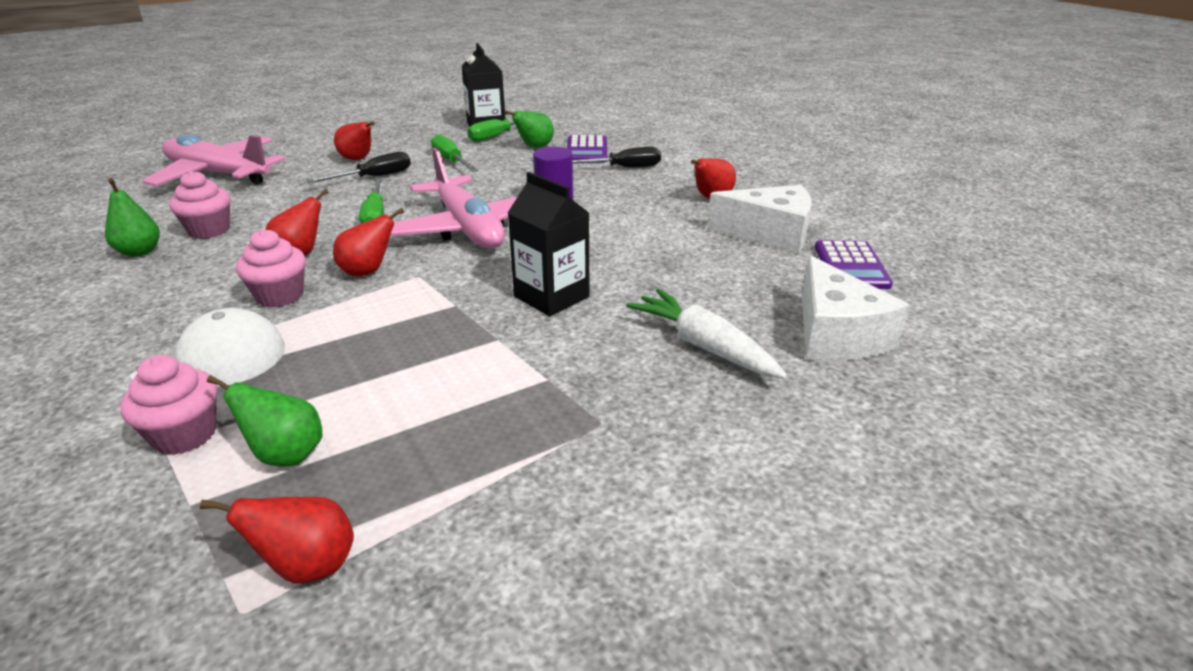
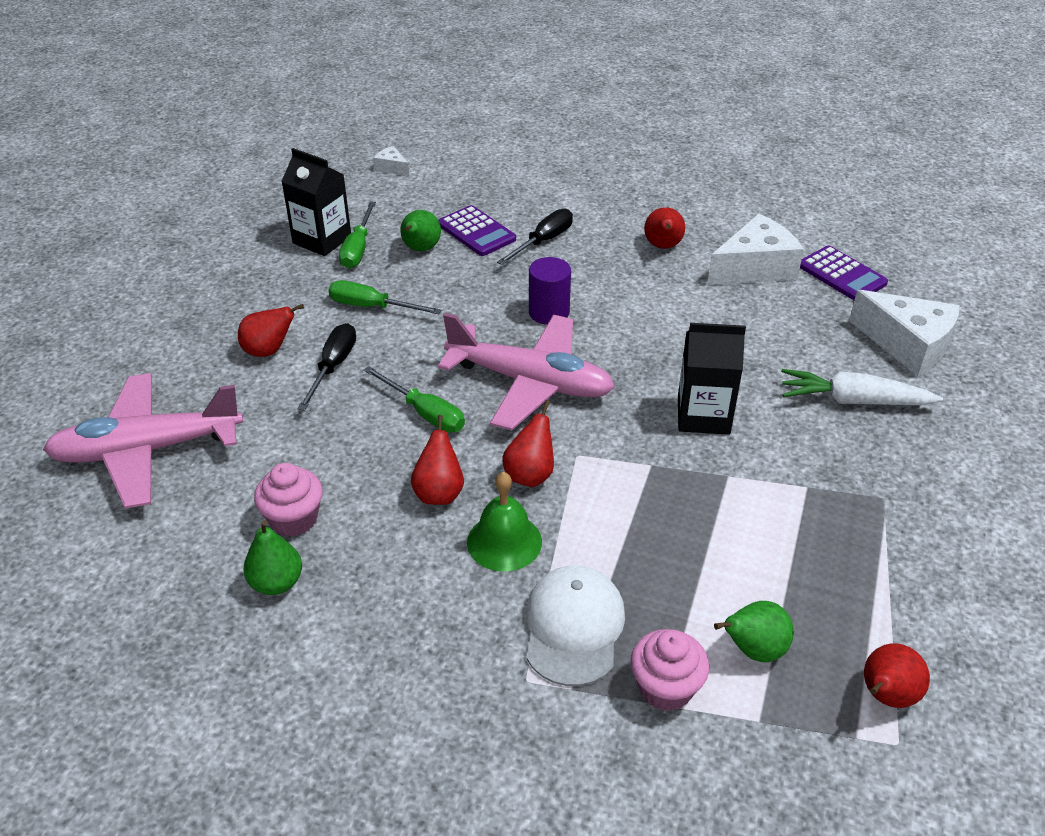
camera: 40 degrees left, 10 degrees up
pink cupcake [236,229,306,307] -> green bell [467,472,542,572]
none -> white cheese [373,146,409,176]

